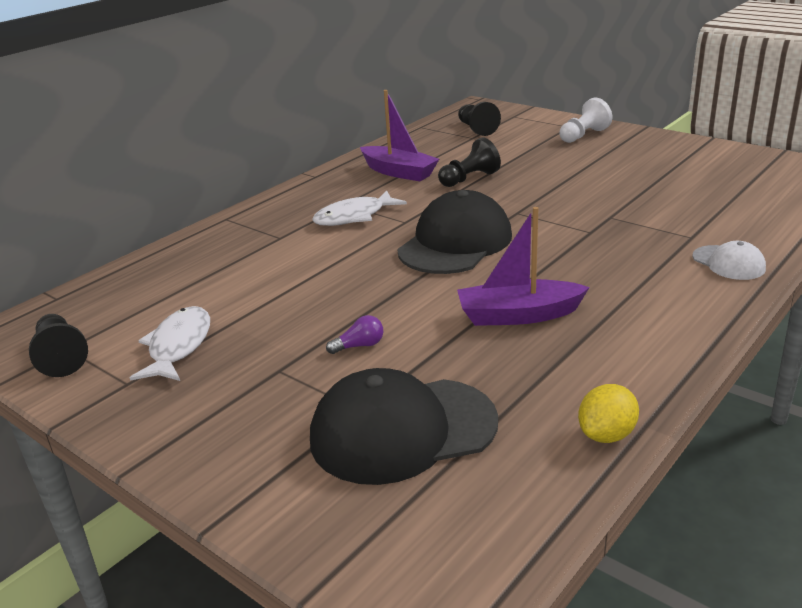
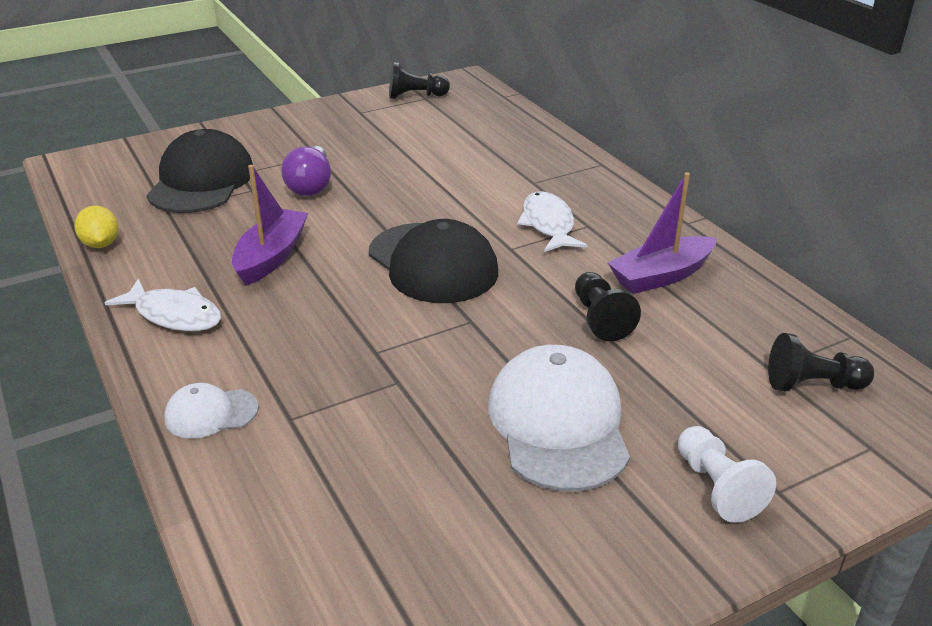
camera: 110 degrees right, 5 degrees up
white fish [130,306,210,381] -> white fish moved to [105,279,221,331]
purple light bulb [326,315,383,354] -> purple light bulb [281,146,331,196], size x1.95
none -> white cap [488,345,630,492]

